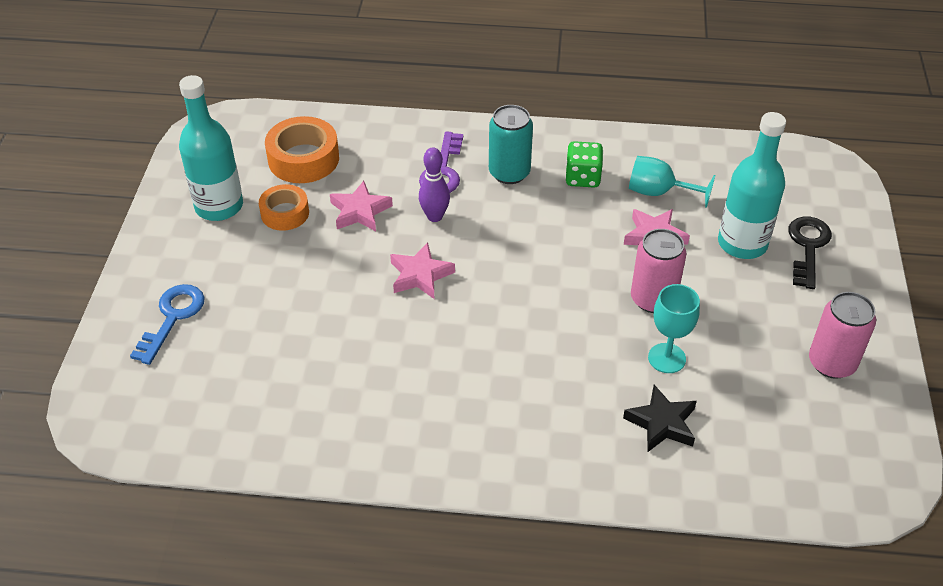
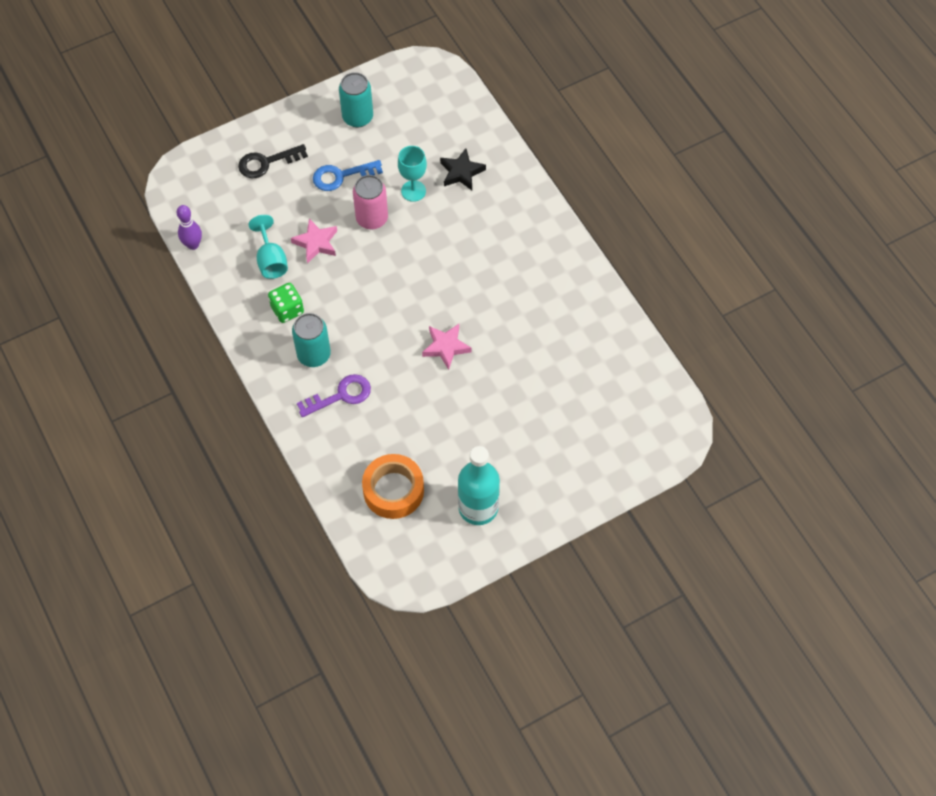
camera: 125 degrees left, 15 degrees up
blue key [130,284,205,365] -> blue key moved to [313,160,383,191]
orange tape [259,184,309,231] -> none
pink star [330,181,393,231] -> none
purple bowling pin [419,147,450,222] -> purple bowling pin moved to [177,205,202,250]
turquoise bottle [718,112,786,259] -> none
pink can [809,292,876,379] -> turquoise can [339,72,373,127]

